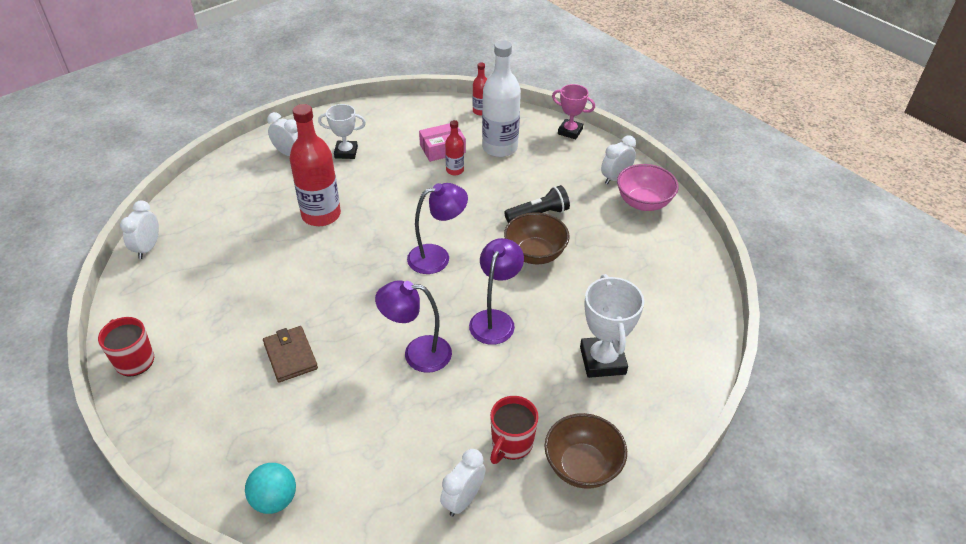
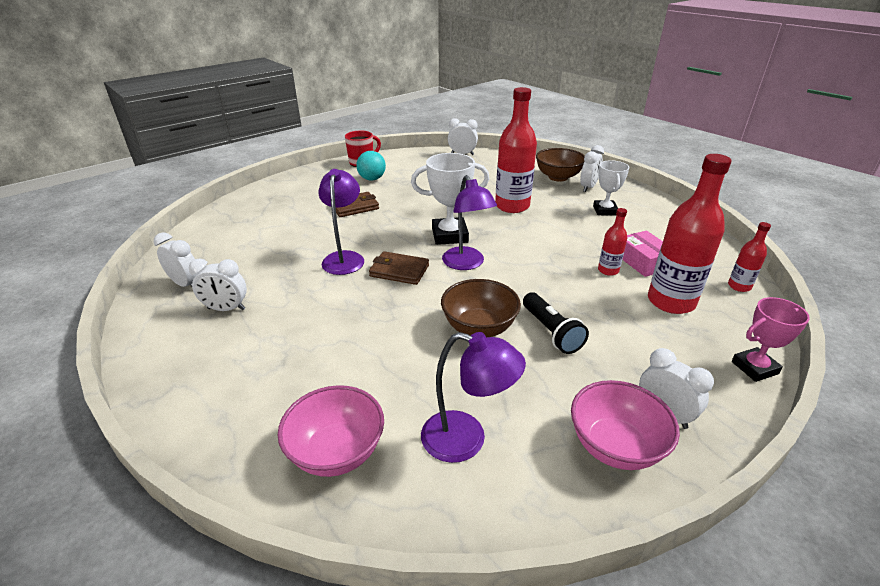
camera: 90 degrees right, 10 degrees down
turquoise ball [245,463,296,514] -> turquoise ball moved to [357,151,386,180]
purple lamp [469,238,524,345] -> purple lamp moved to [421,332,526,463]
white bottle [482,40,521,157] -> red bottle [648,154,732,314]
red mug [490,396,539,464] -> white clock [189,258,247,311]
brown bowl [545,413,627,489] -> brown bowl moved to [536,148,585,182]
pink trophy [552,84,595,139] -> pink trophy turned 45 degrees clockwise [732,297,810,382]
white trophy [580,274,644,378] -> white trophy moved to [411,153,489,245]
none -> pink bowl [278,385,384,477]
none -> brown wallet [369,251,429,285]

